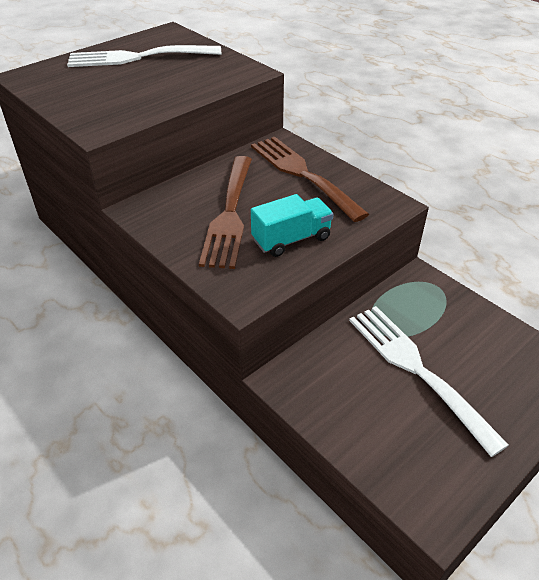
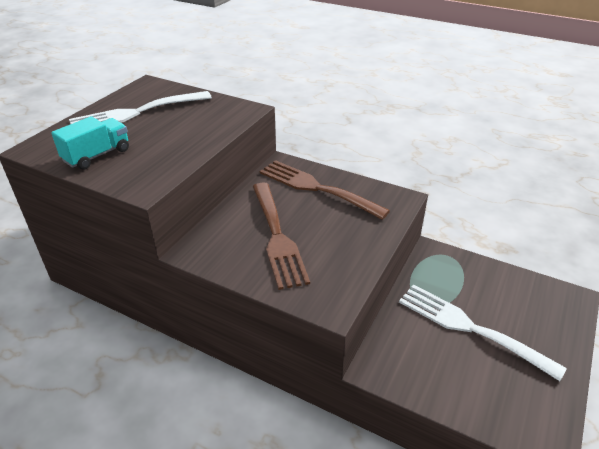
camera: 20 degrees left, 5 degrees down
turquoise truck [251,194,333,257] -> turquoise truck moved to [51,116,129,170]

